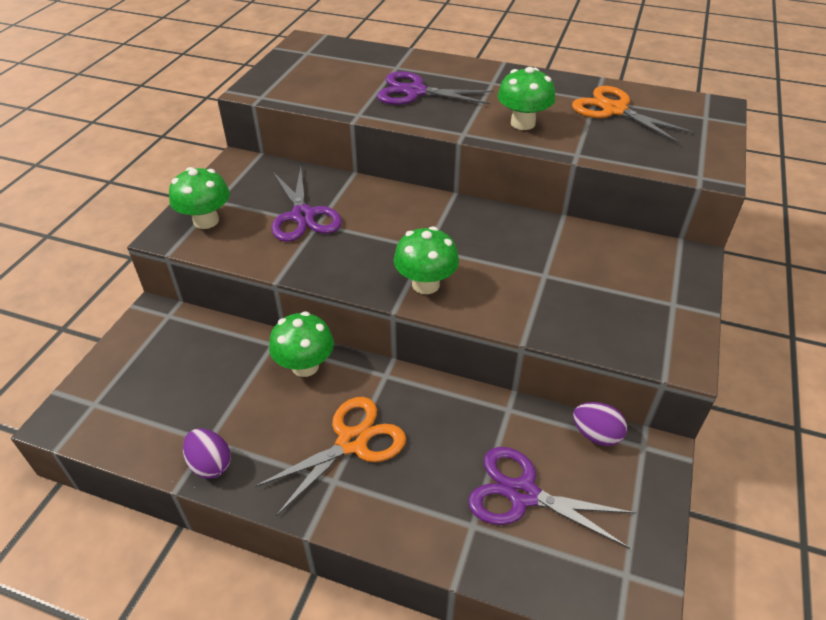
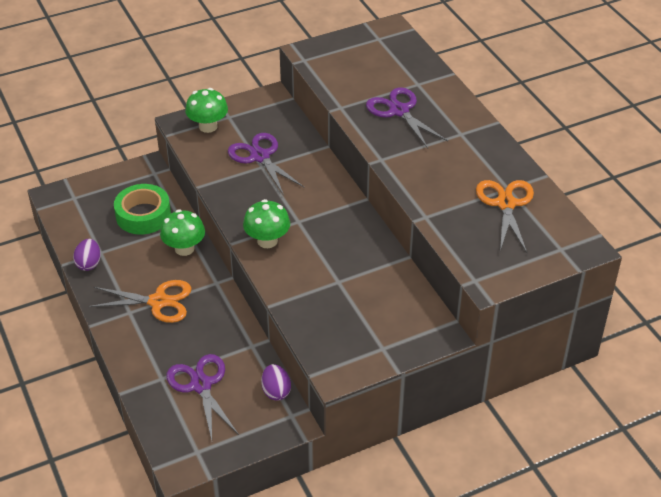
camera: 45 degrees right, 0 degrees up
purple scissors [271,167,342,242] -> purple scissors turned 120 degrees clockwise [228,133,305,195]
green mushroom [498,67,555,130] -> none
none -> green tape [114,184,171,235]

